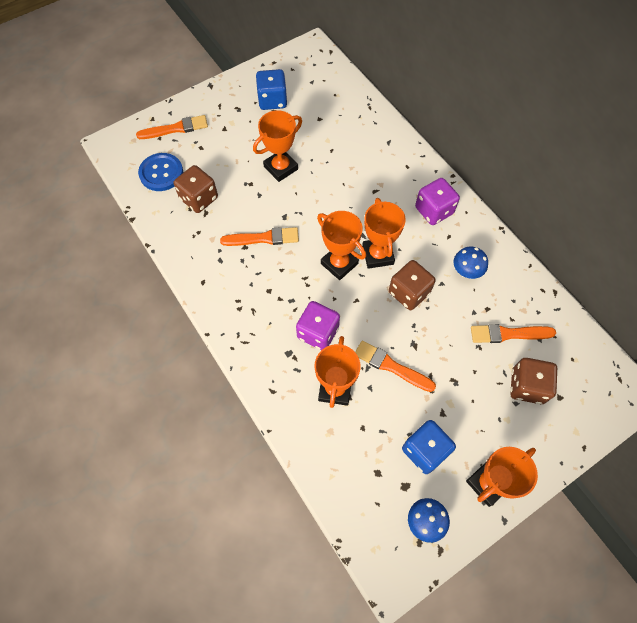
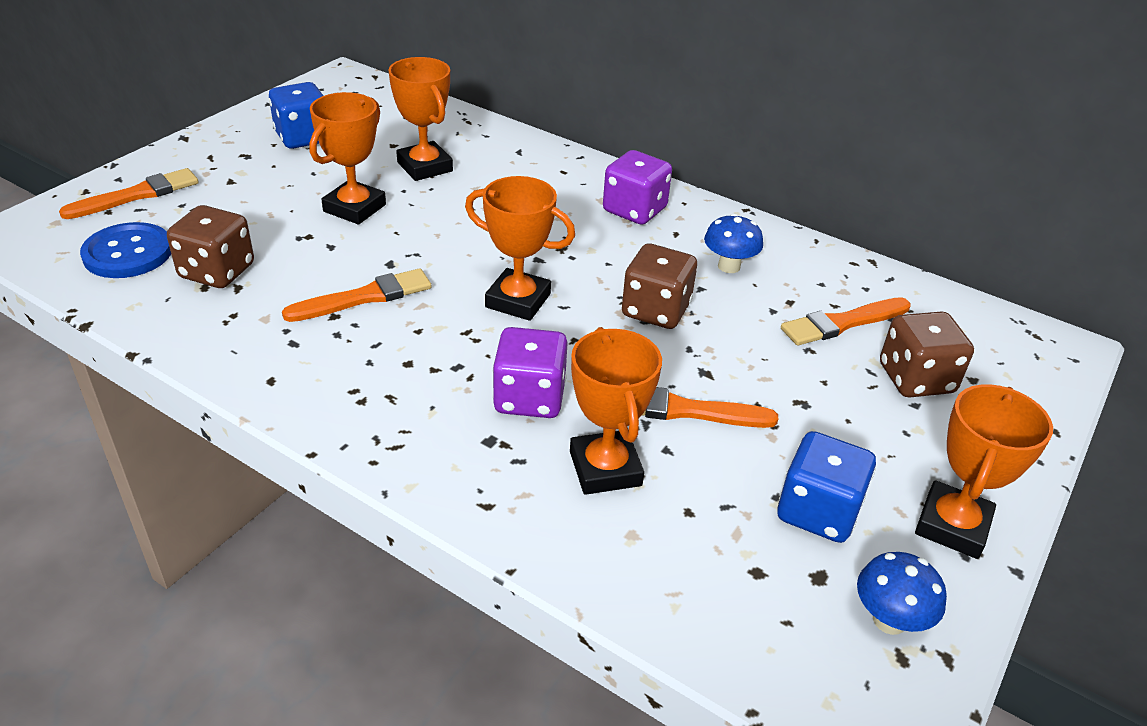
camera: 25 degrees left, 25 degrees down
orange trophy [362,198,406,269] -> orange trophy moved to [388,57,453,181]

